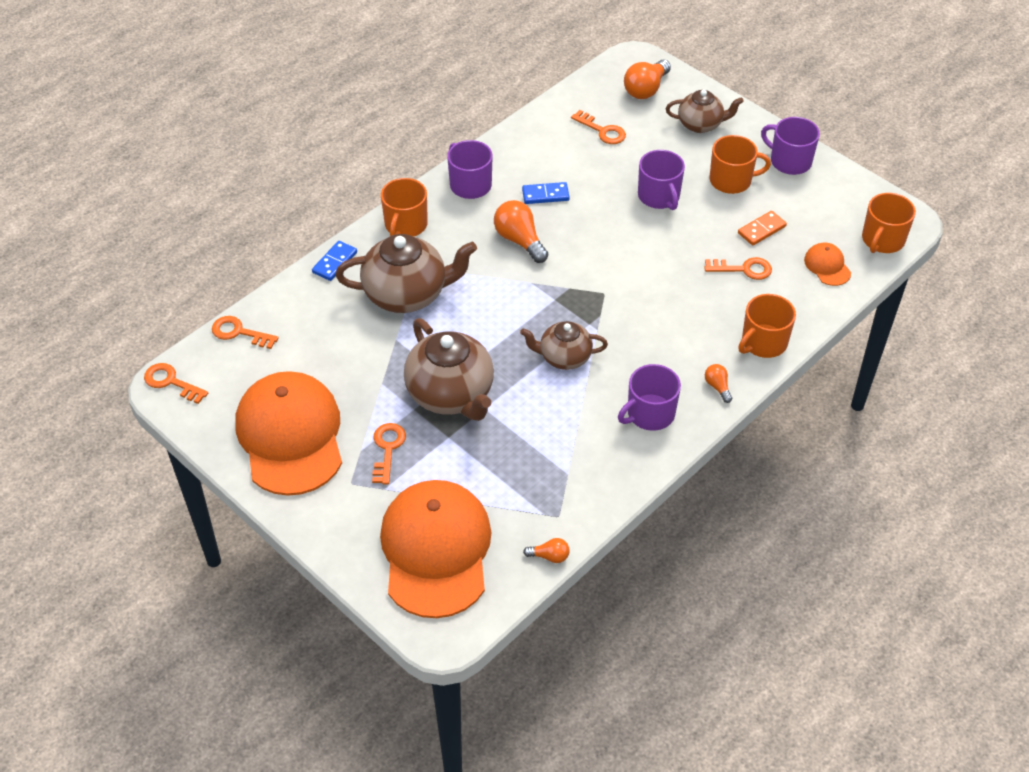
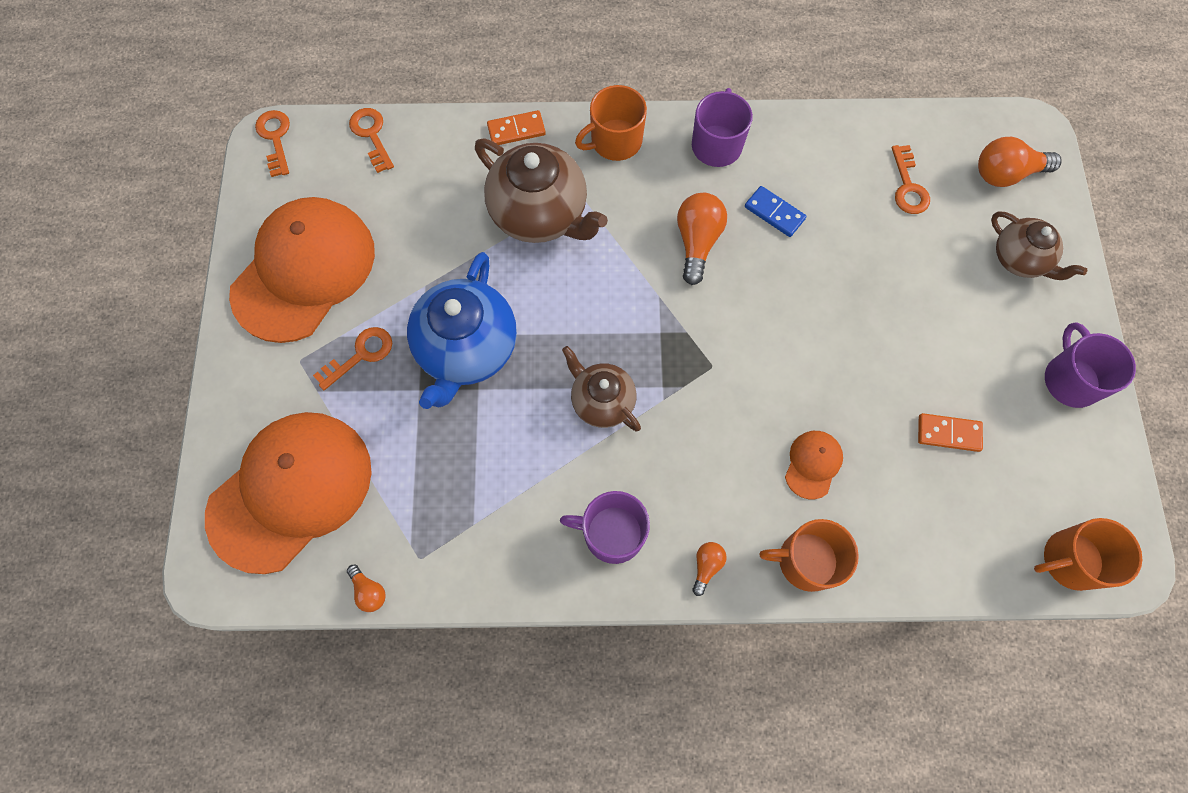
camera: 45 degrees right, 20 degrees up
blue domino [312,241,357,281] -> orange domino [487,110,546,145]
brown teapot [404,318,494,421] -> blue teapot [407,252,517,409]
purple mug [638,150,685,210] -> none
orange key [704,257,772,280] -> none
orange mug [710,135,771,194] -> none
orange cap [804,243,851,286] -> orange cap moved to [785,431,843,499]

